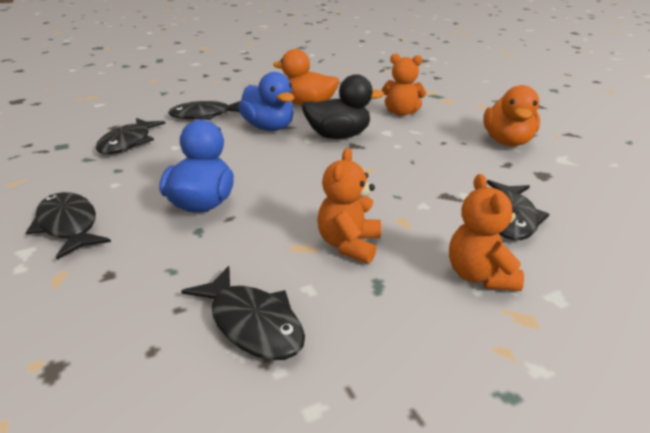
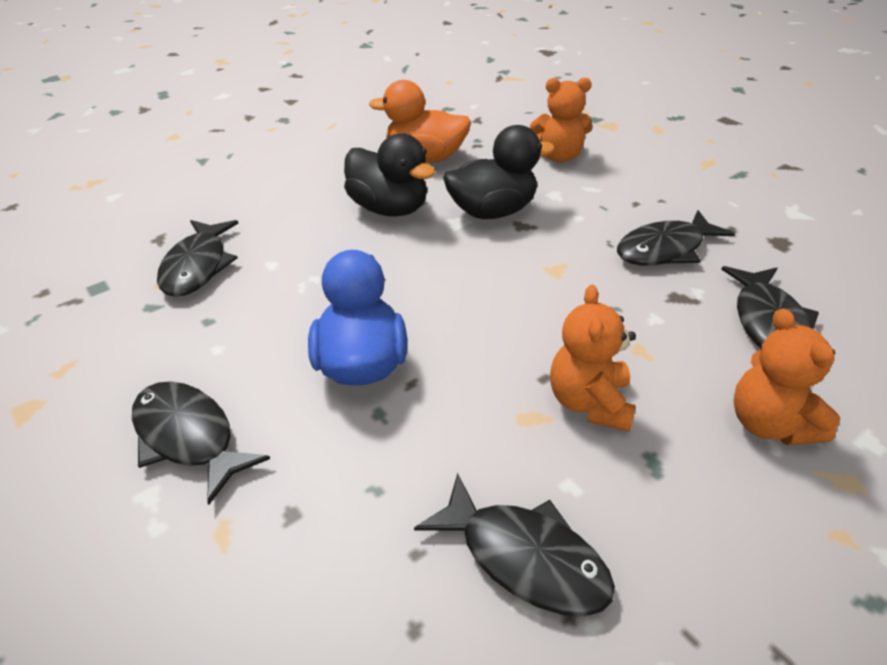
camera: 10 degrees left, 10 degrees up
black fish [168,101,241,120] -> black fish moved to [617,210,735,265]
blue duck [238,72,294,131] -> black duck [344,133,435,217]
orange duck [483,85,540,146] -> none

